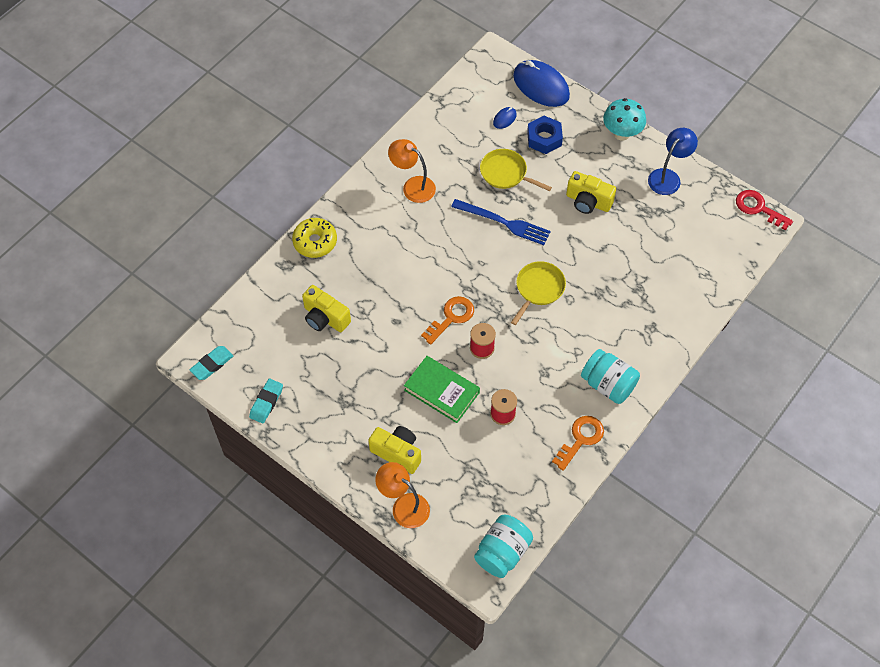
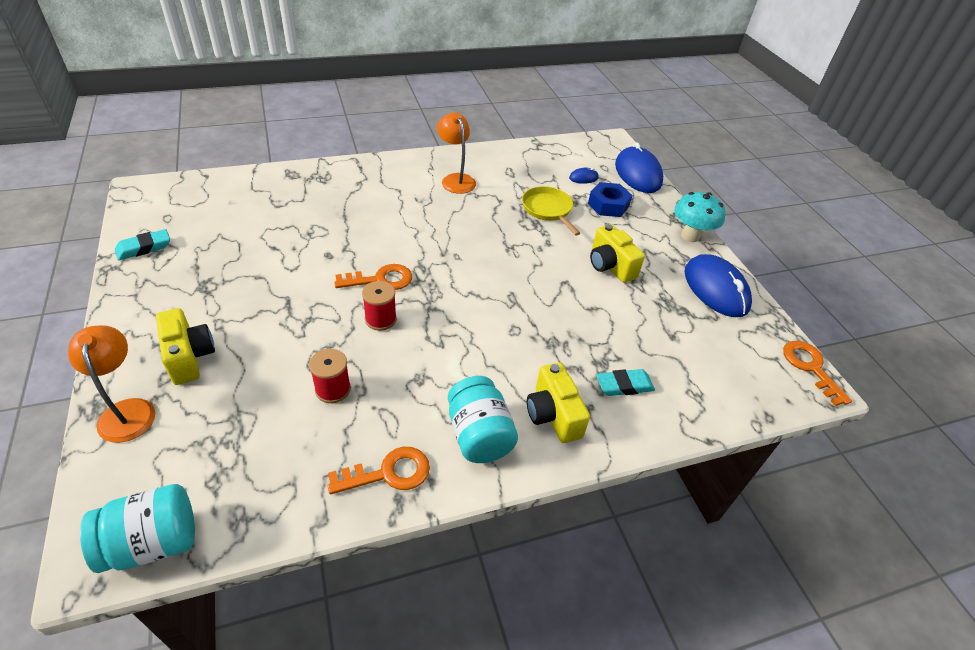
camera: 30 degrees right, 15 degrees down
turquoise eraser [190,346,233,380] -> turquoise eraser moved to [596,369,655,396]
yellow donut [292,218,337,258] -> none
yellow camera [302,285,351,332] -> yellow camera moved to [527,362,590,443]
green book [404,356,480,423] -> none
blue fork [451,199,551,245] -> none
yellow pan [511,261,566,325] -> none
blue lamp [648,128,698,195] -> blue mouse [684,254,752,317]
red key [736,190,793,230] -> orange key [783,341,852,406]

